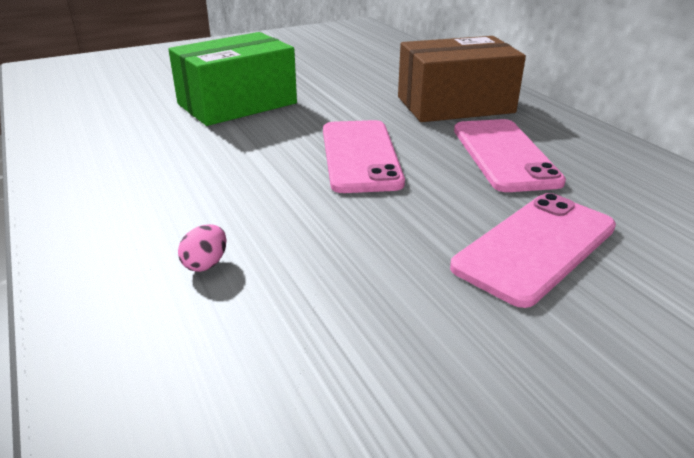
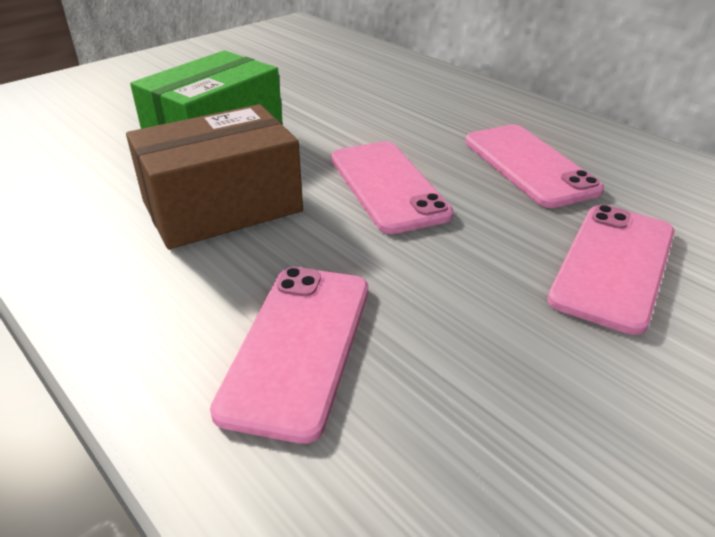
camera: 15 degrees left, 5 degrees up
pink egg [178,224,227,272] -> pink phone [210,267,368,444]
brown box [398,36,526,122] -> brown box moved to [126,104,303,249]

